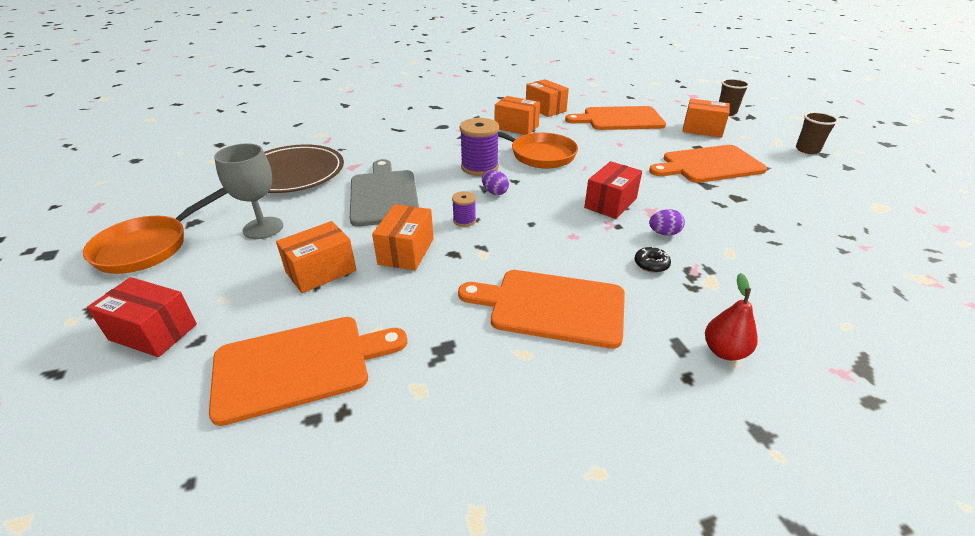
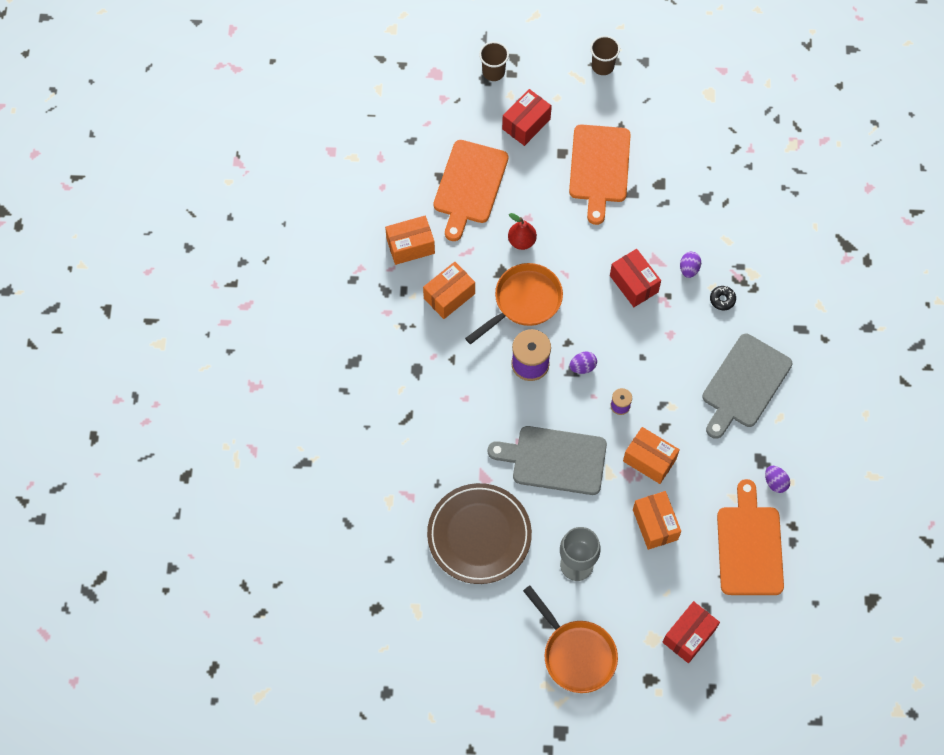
camera: 70 degrees left, 30 degrees up
orange cutting board [458,270,625,349] -> grey cutting board [702,334,792,439]
orange box [682,99,730,138] -> red box [502,89,552,146]
red pear [705,273,758,360] -> red pear moved to [508,213,537,250]
none -> purple egg [765,466,790,493]

